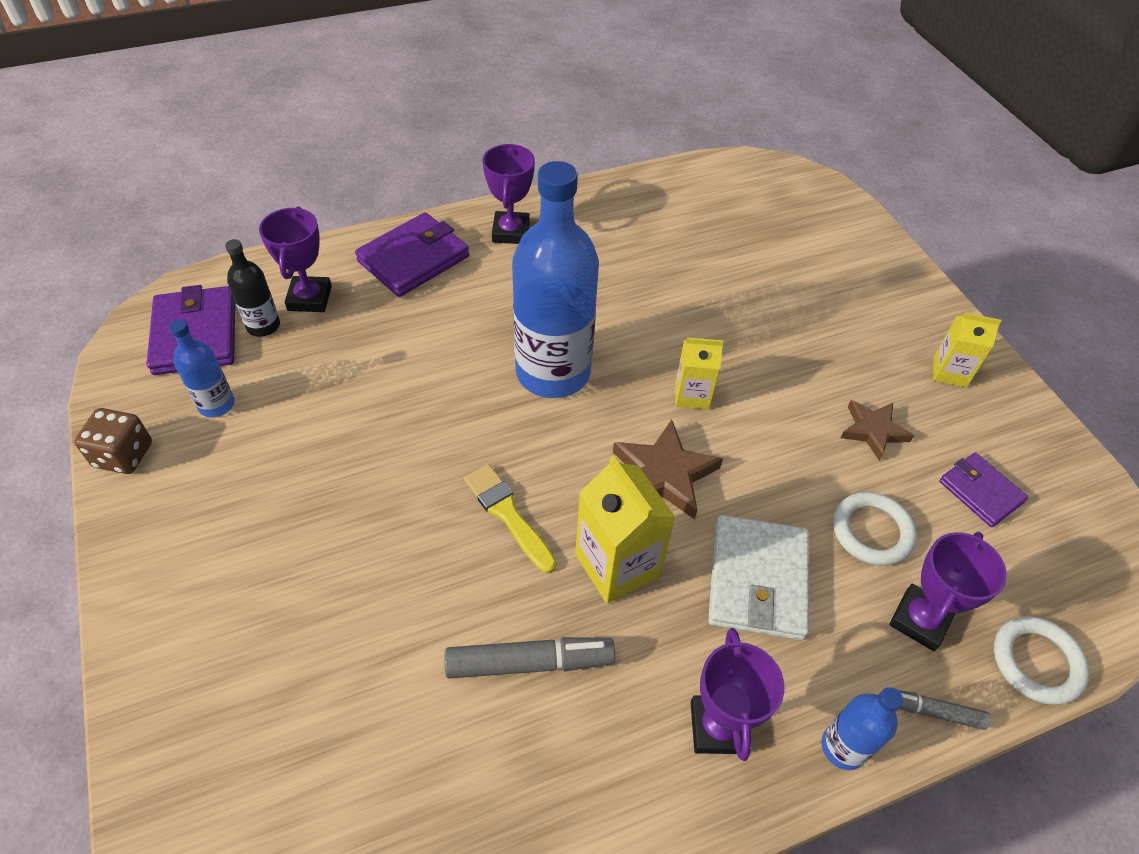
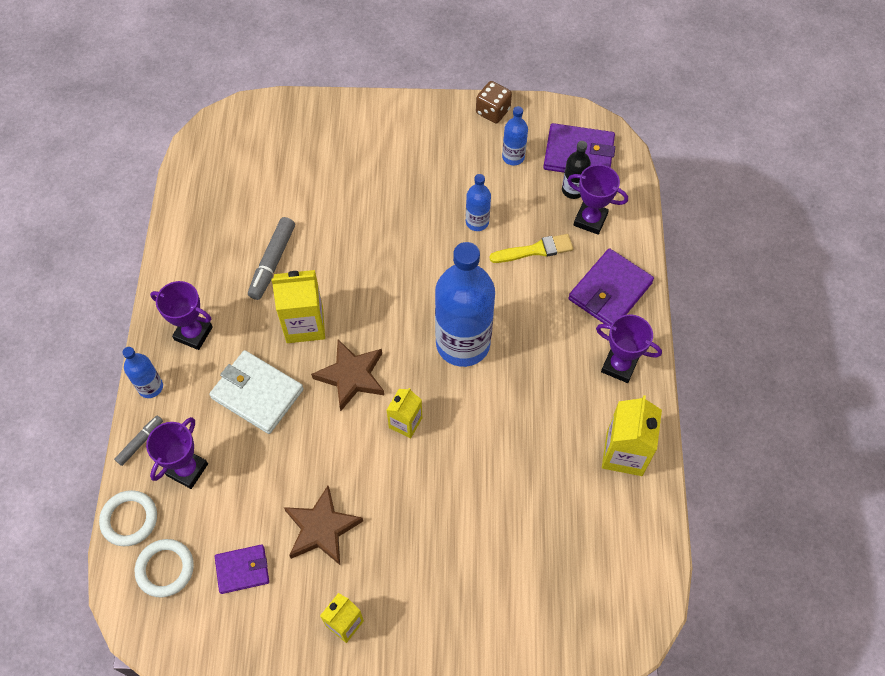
camera: 115 degrees right, 10 degrees up
purple wallet [355,212,469,297] -> purple wallet turned 60 degrees clockwise [568,248,654,325]
yellow brush [464,464,556,573] -> yellow brush moved to [489,234,573,263]
white ring [833,492,917,566] -> white ring moved to [135,539,194,598]
brown star [841,400,914,461] -> brown star [284,486,363,565], size x1.50
purple trophy [889,532,1007,651] -> purple trophy turned 60 degrees clockwise [146,417,208,489]
none -> blue bottle [466,174,491,231]
none -> yellow carton [602,395,662,476]

